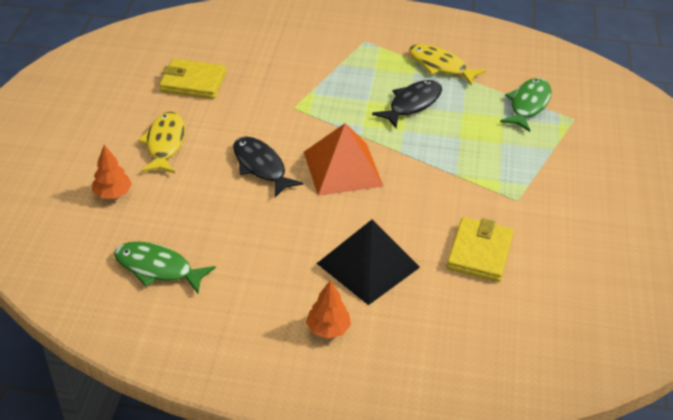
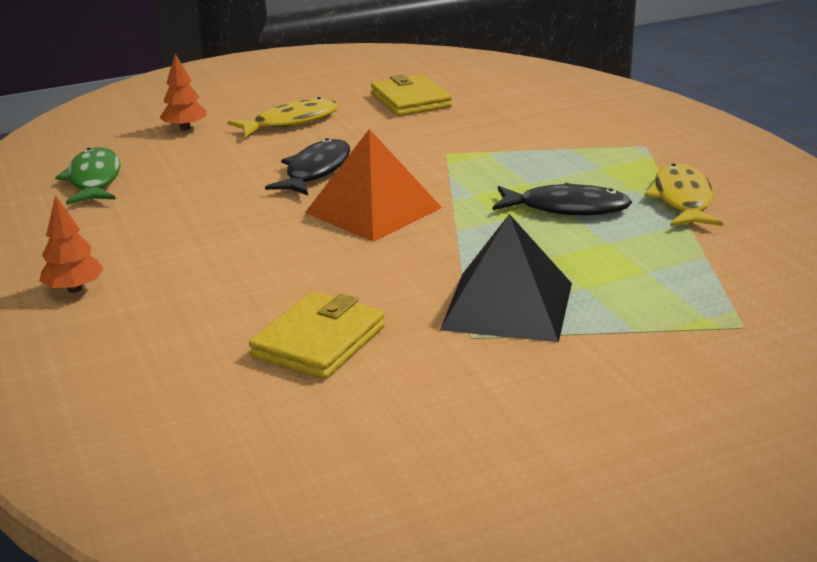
camera: 60 degrees right, 15 degrees down
black pyramid [316,220,420,305] -> black pyramid moved to [440,214,572,342]
yellow wallet [447,217,514,282] -> yellow wallet turned 45 degrees counterclockwise [249,292,385,379]
green fish [500,78,551,132] -> none

